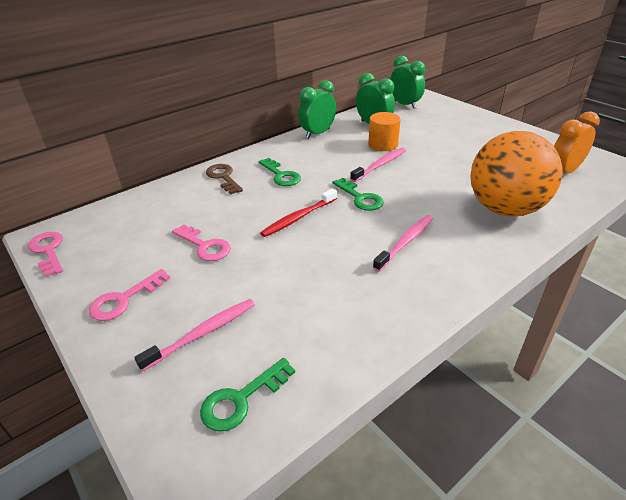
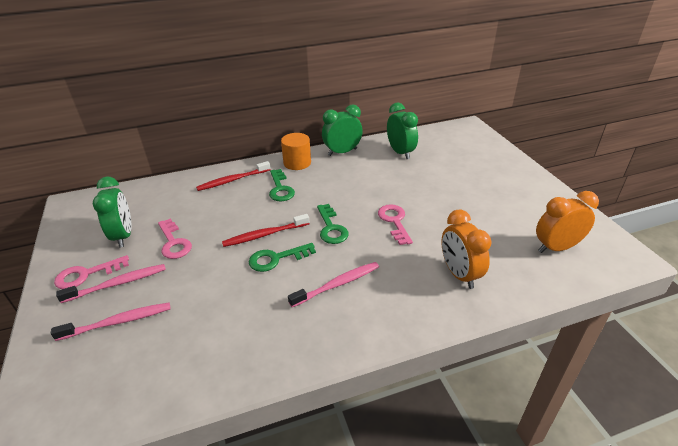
camera: 20 degrees right, 0 degrees up
pink key [28,232,63,277] -> pink key moved to [378,204,413,245]
green key [200,358,295,432] -> green key moved to [249,243,316,272]
brown key [206,164,243,194] -> red toothbrush [196,161,271,191]
pink toothbrush [350,148,406,182] -> pink toothbrush moved to [56,264,166,303]
orange cylinder [368,112,401,151] -> orange cylinder moved to [281,133,311,170]
green clock [390,56,425,109] -> green clock moved to [93,177,131,248]
orange ball [470,131,562,216] -> orange clock [441,210,492,289]

